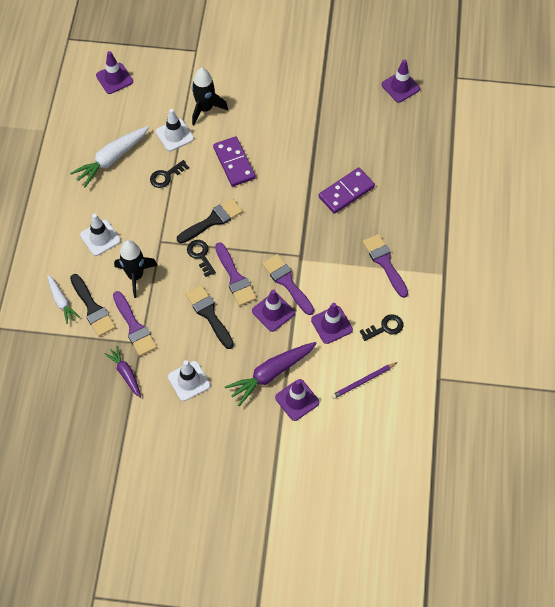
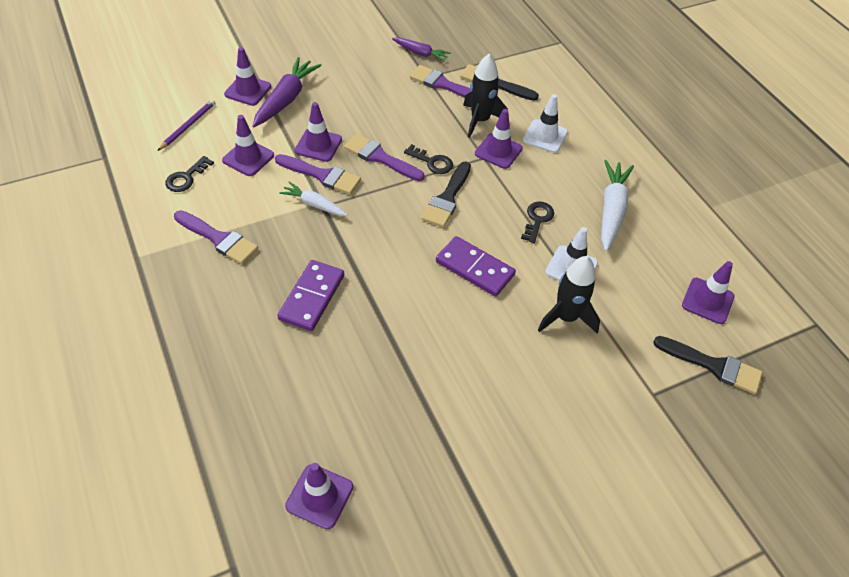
camera: 145 degrees right, 10 degrees down
white carrot [47,275,80,324] -> white carrot moved to [279,182,348,216]
white traffic cone [168,360,210,401] -> none
black brush [186,285,234,349] -> black brush moved to [653,336,762,394]
none -> purple traffic cone [475,109,523,169]

